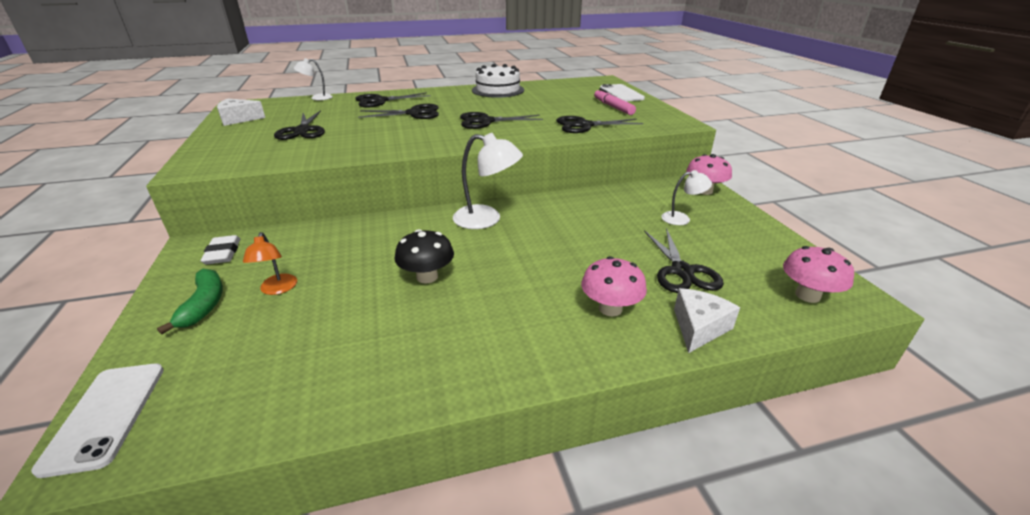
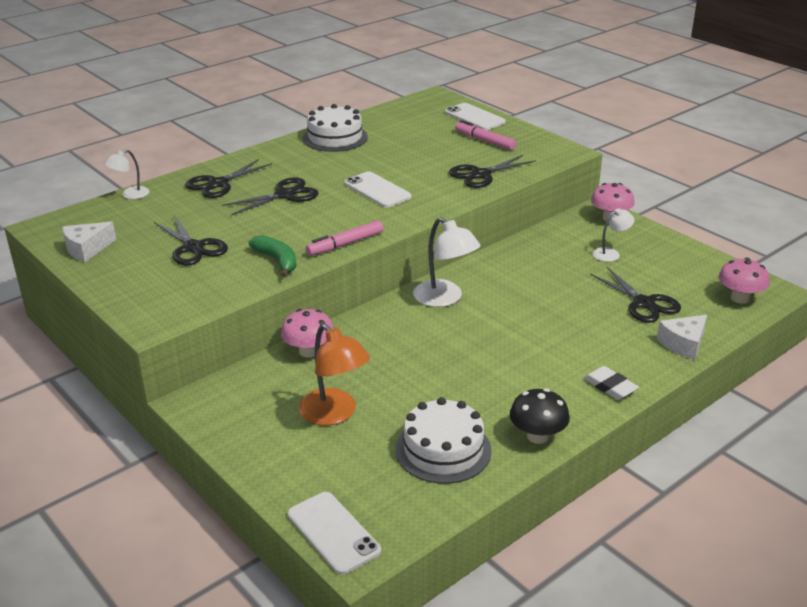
camera: 25 degrees left, 0 degrees up
green banana [157,269,223,334] -> green banana moved to [248,235,297,277]
white eraser [201,235,240,264] -> white eraser moved to [583,366,639,400]
orange lamp [243,232,297,295] -> orange lamp [299,324,370,425], size x1.72
black mushroom [395,229,454,284] -> black mushroom moved to [510,389,570,444]
white lamp [453,133,523,229] -> white lamp turned 60 degrees clockwise [413,217,481,307]
black scissors [460,112,543,129] -> white phone [344,171,412,208]
pink mushroom [581,256,647,316] -> pink mushroom moved to [281,309,333,358]
white cheese [674,288,740,353] -> white cheese turned 135 degrees counterclockwise [657,315,707,360]
none -> pink marker [306,220,384,256]
none -> white cake [396,397,492,484]

